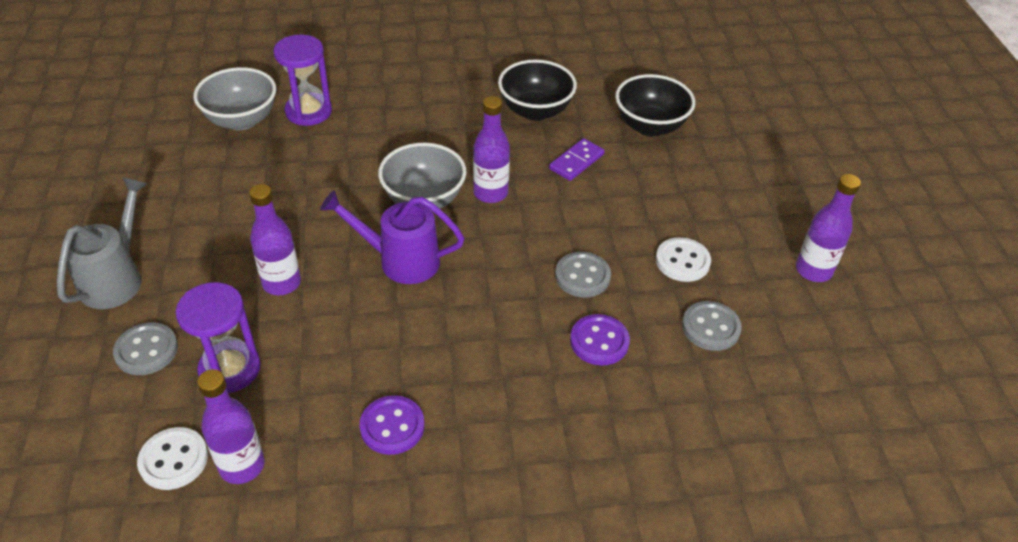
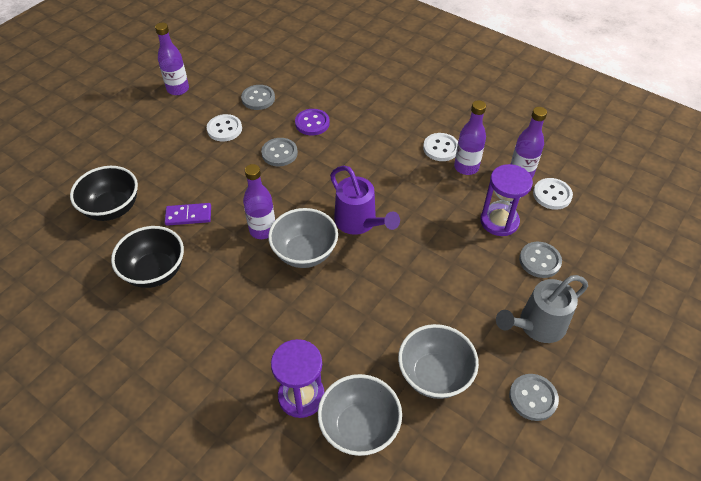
camera: 135 degrees left, 5 degrees up
purple bottle [249,184,301,295] -> purple bottle moved to [454,100,486,175]
purple button [360,395,424,455] -> white button [423,133,458,161]
none -> grey bowl [398,324,479,399]
none -> grey button [509,374,559,421]

